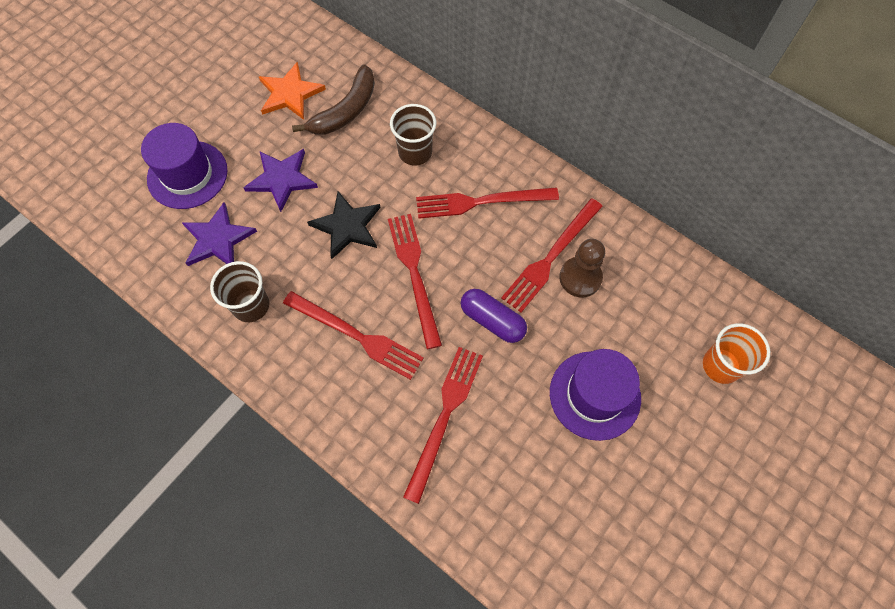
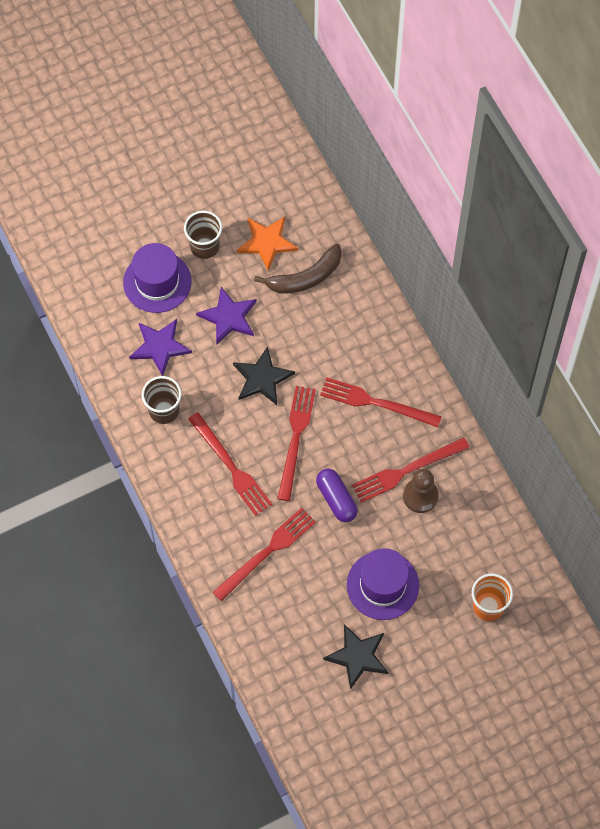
camera: 25 degrees right, 0 degrees up
brown cup [390,104,436,165] -> brown cup moved to [184,211,222,259]
none -> black star [323,624,388,690]

